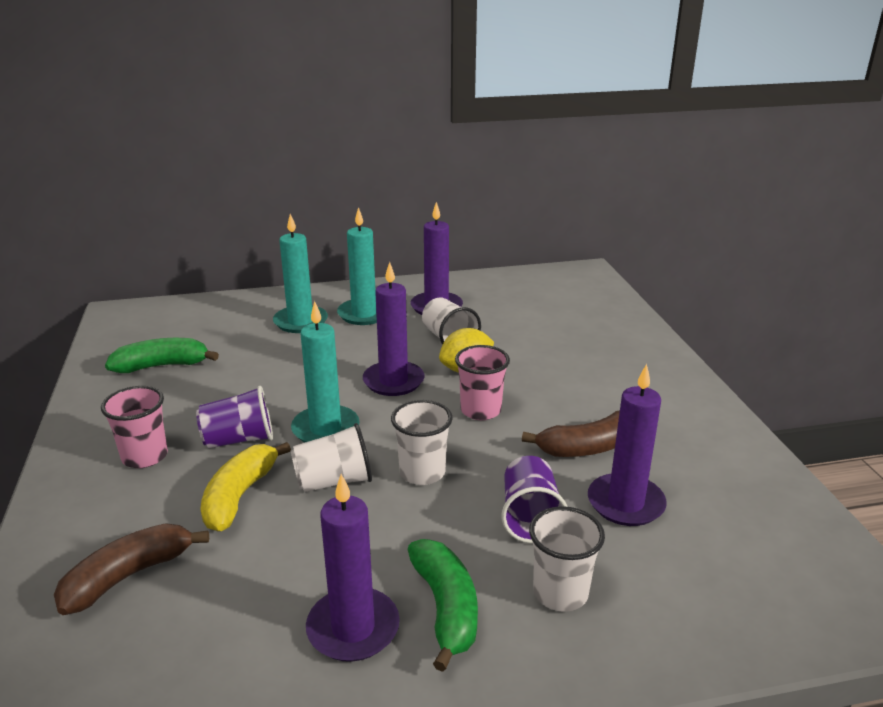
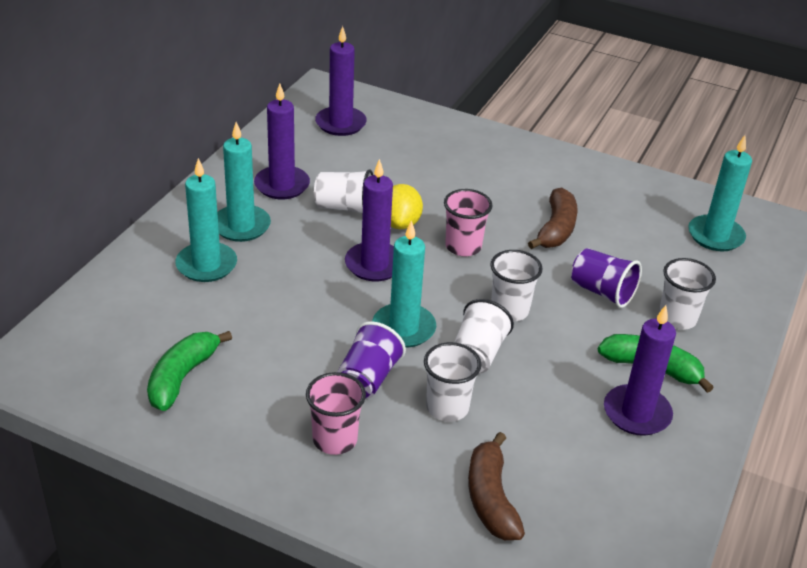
camera: 55 degrees left, 10 degrees up
yellow banana [200,442,291,532] -> white cup [424,342,481,422]
purple candle [588,364,667,526] -> purple candle moved to [315,26,367,136]
none -> turquoise candle [688,135,752,251]

